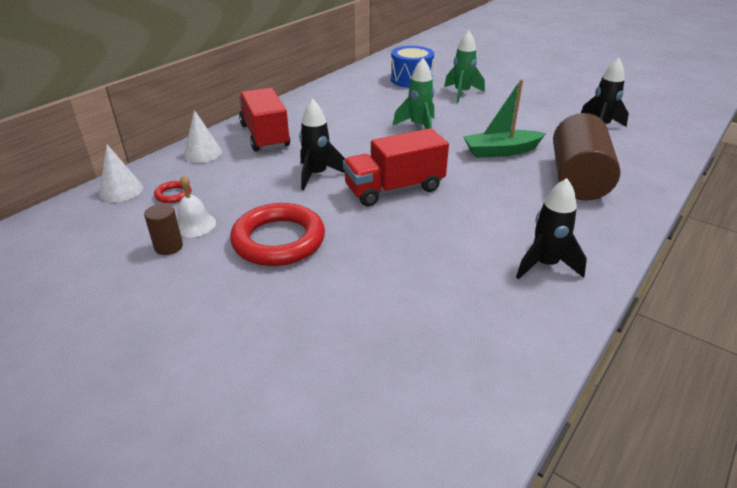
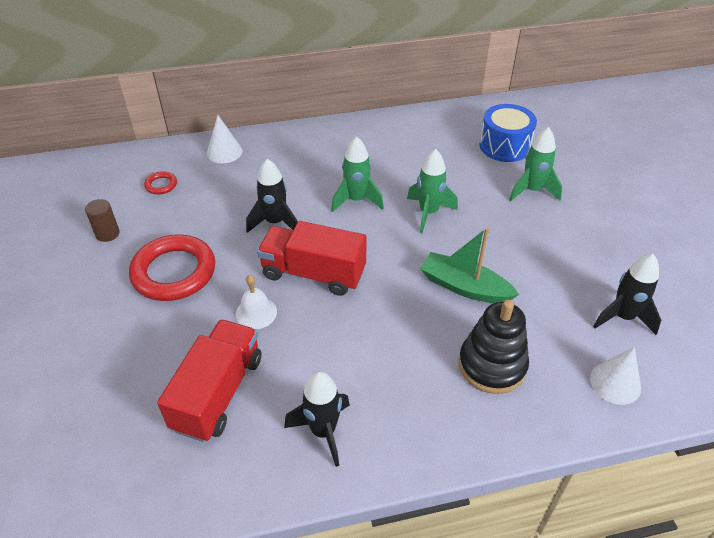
camera: 40 degrees right, 10 degrees up
white cone [99,145,143,202] -> white cone moved to [590,347,641,405]
white bell [177,175,216,238] -> white bell moved to [236,275,277,329]
red truck [239,88,290,151] -> red truck moved to [157,319,262,442]
brown cylinder [553,113,620,201] -> black stacking toy [459,300,529,394]
none -> green rocket [331,137,384,212]

